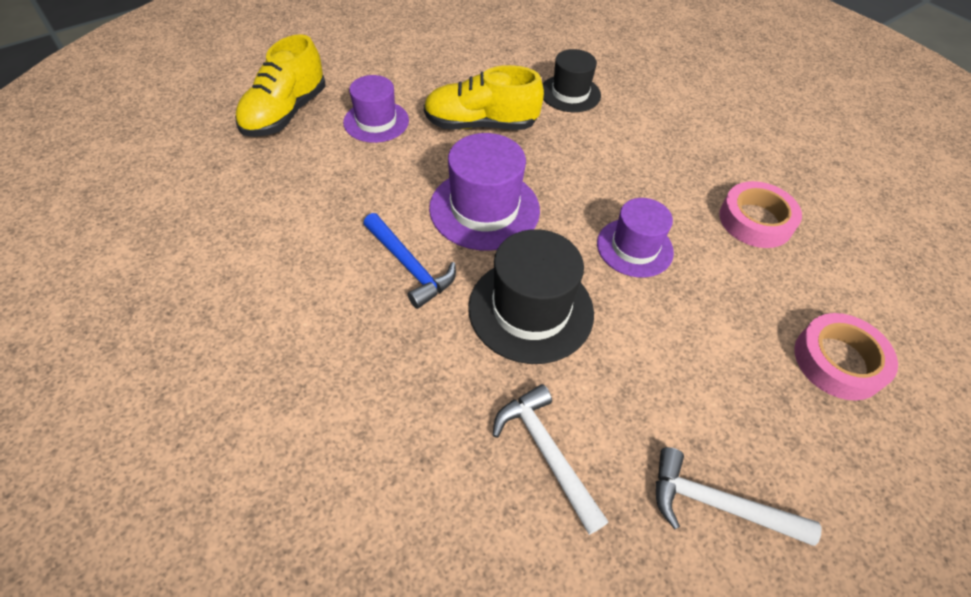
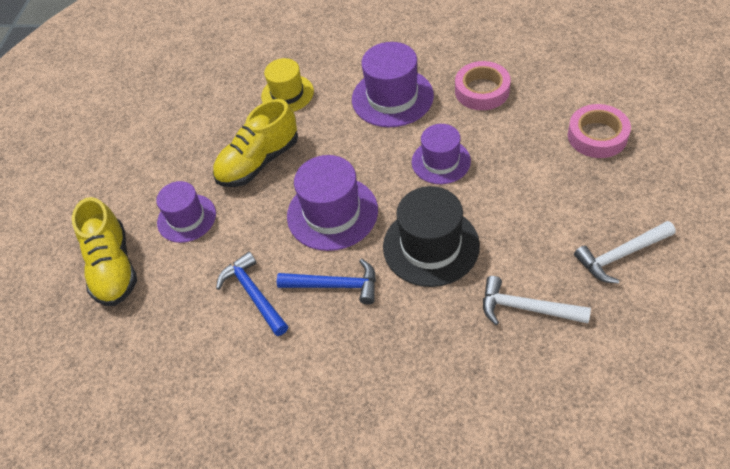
camera: 35 degrees left, 0 degrees up
black hat [543,49,601,112] -> yellow hat [261,58,314,112]
none -> blue hammer [216,252,288,336]
none -> purple hat [352,42,434,127]

